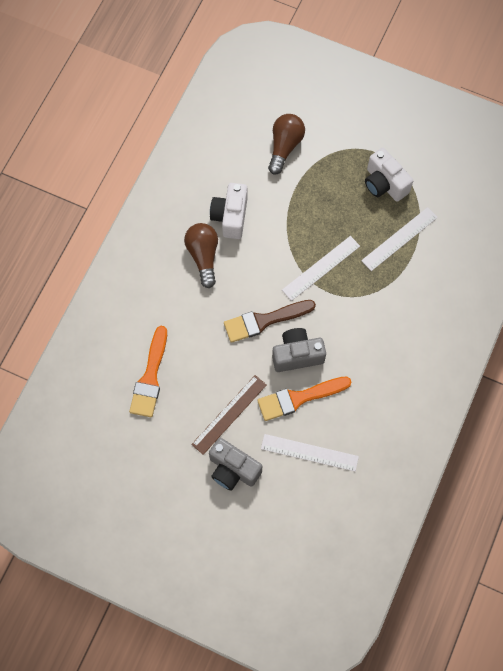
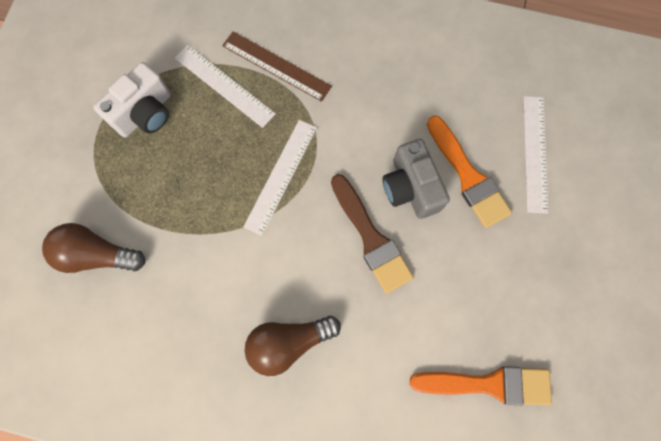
camera: 100 degrees left, 5 degrees up
brown ruler [191,375,267,455] -> brown ruler moved to [222,31,332,102]
grey camera [209,438,262,491] -> none
white camera [210,183,247,239] -> none
white ruler [282,236,360,301] -> white ruler turned 75 degrees clockwise [243,120,317,236]

